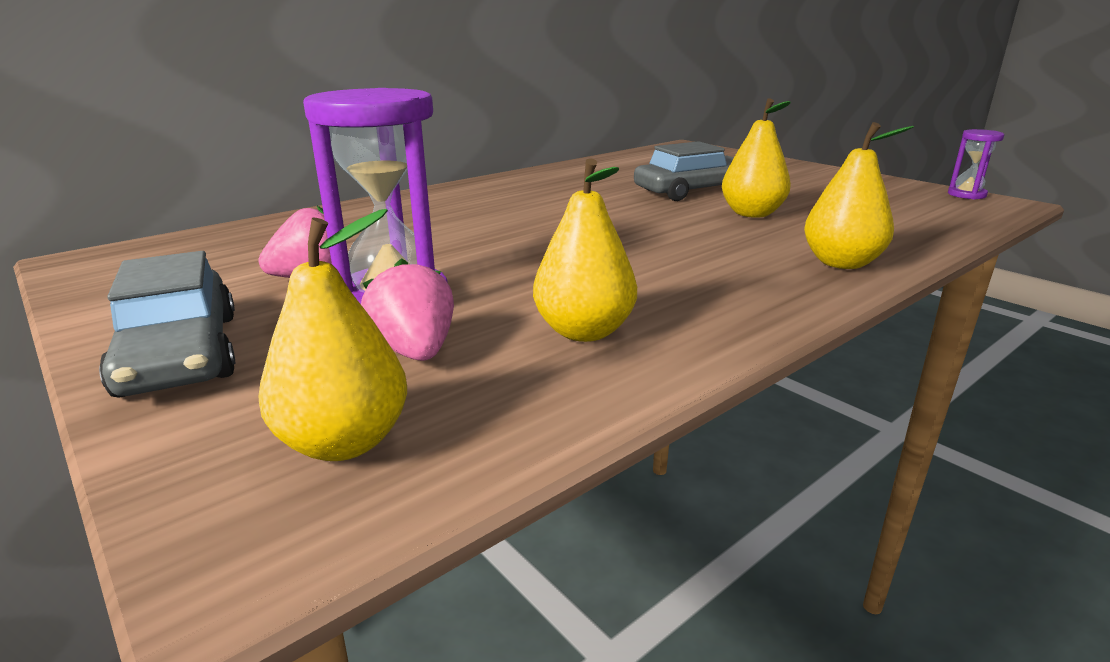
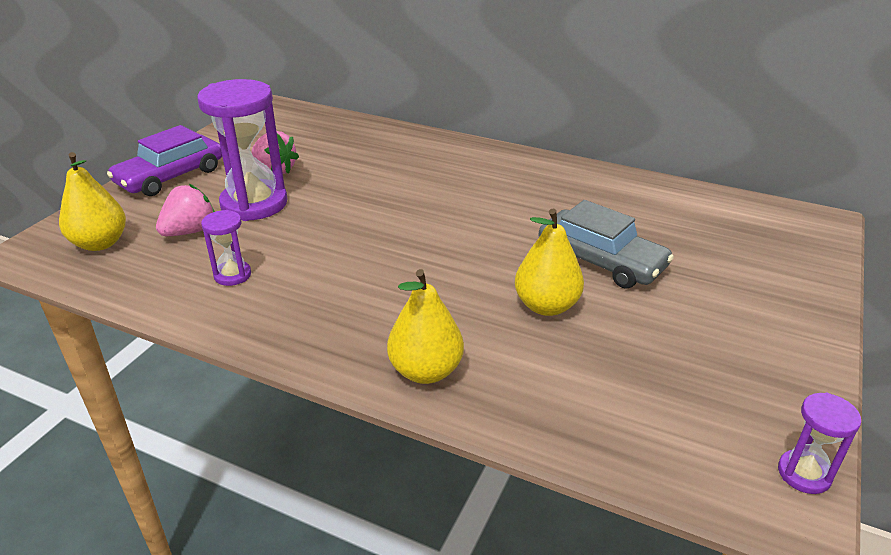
camera: 65 degrees right, 10 degrees up
grey car [99,251,236,398] -> purple car [107,125,222,196]
yellow pear [533,158,637,342] -> purple hourglass [201,210,251,286]

